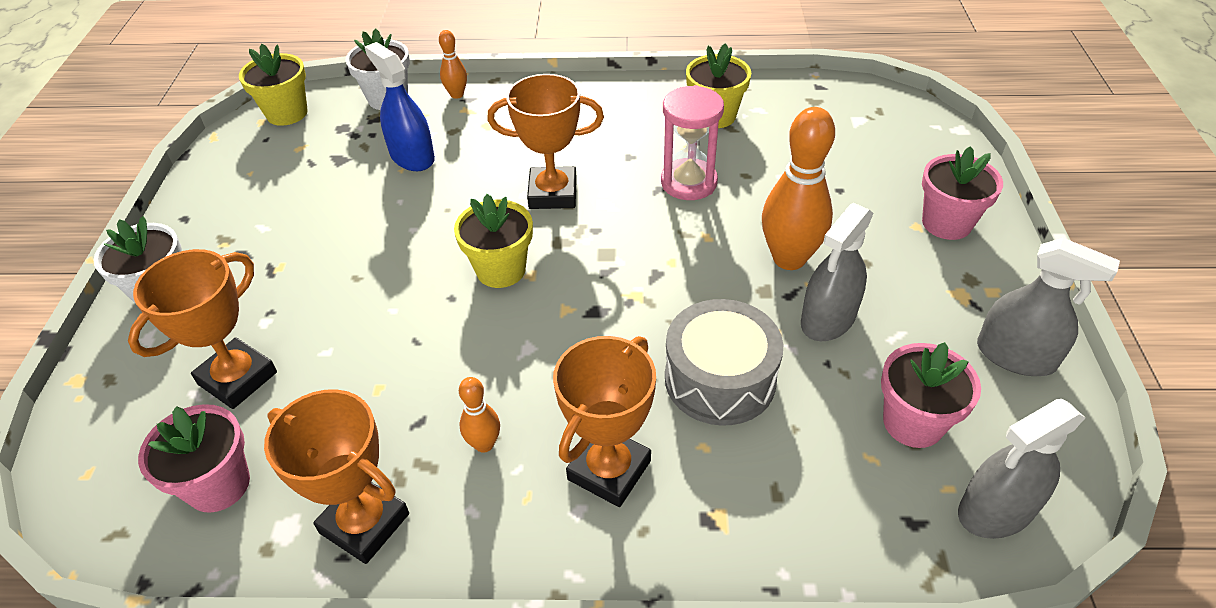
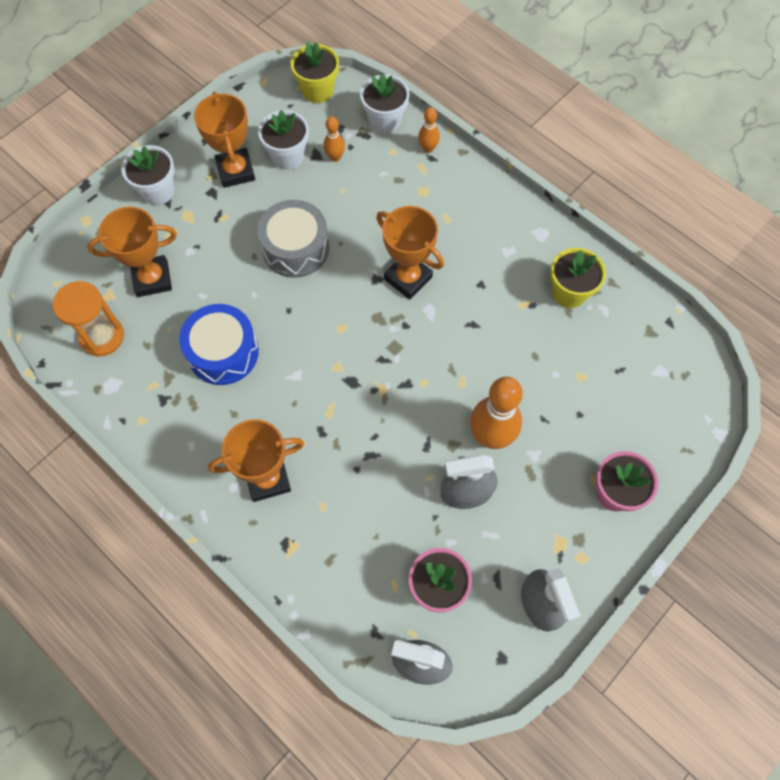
camera: 40 degrees right, 20 degrees up
pink flower pot [138,404,250,513] -> orange hourglass [53,281,124,357]
orange trophy [264,389,409,564] -> orange trophy moved to [194,92,255,188]
blue spray bottle [365,42,435,171] -> none
yellow flower pot [454,194,533,288] -> none
orange bowling pin [459,377,500,453] -> orange bowling pin moved to [323,117,345,162]
pink hourglass [661,85,724,200] -> none
grey drum [665,299,783,426] -> grey drum moved to [257,200,329,278]
none -> blue drum [179,304,259,385]
none -> white flower pot [258,110,309,170]

